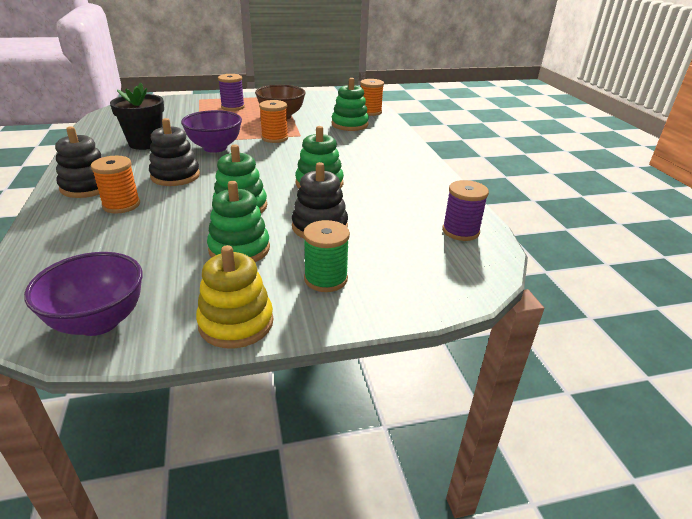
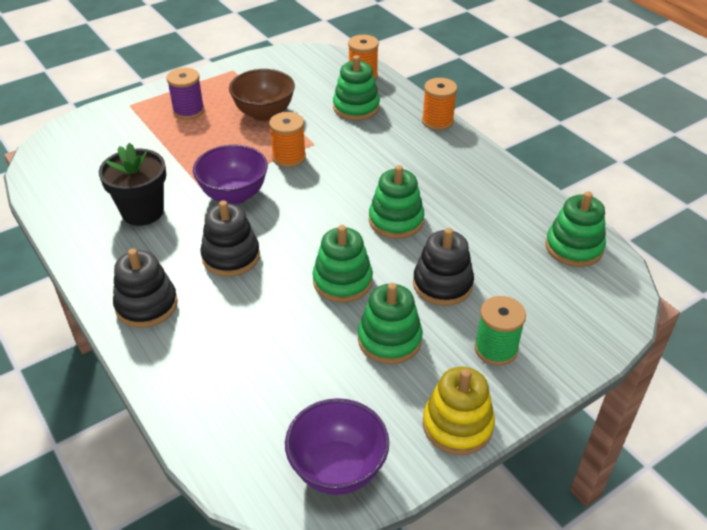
camera: 20 degrees left, 10 degrees up
orange spool [91,156,140,214] -> orange spool moved to [422,78,457,131]
purple spool [442,180,489,241] -> green stacking toy [545,191,606,267]

